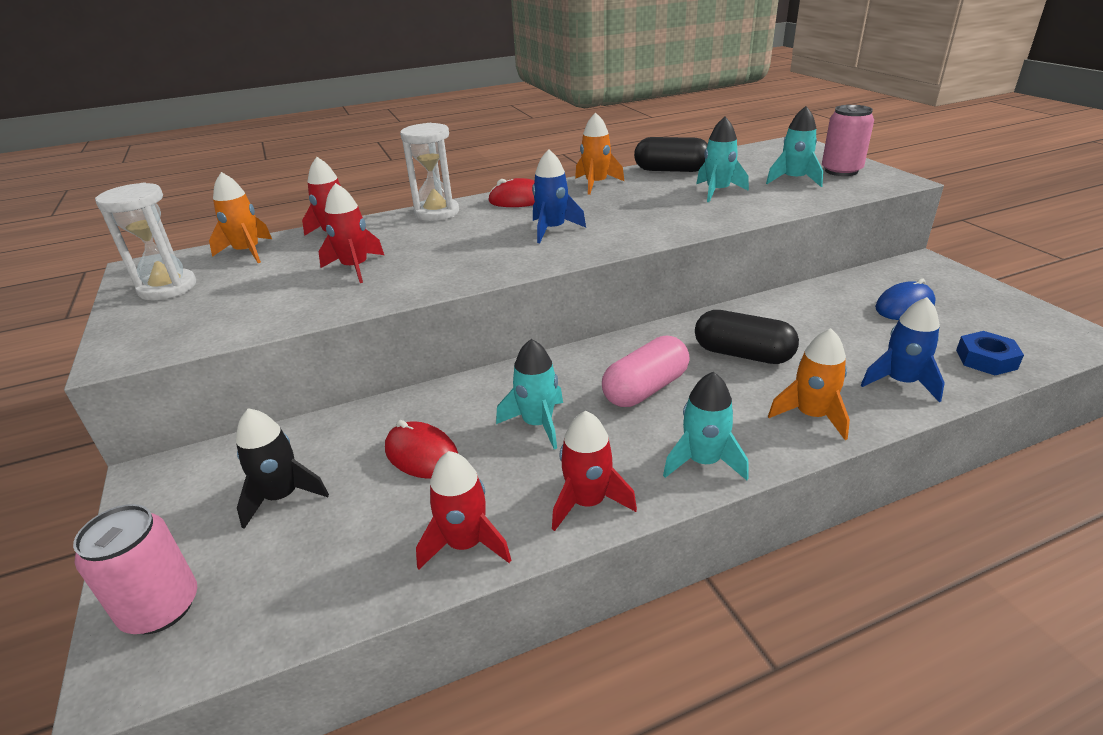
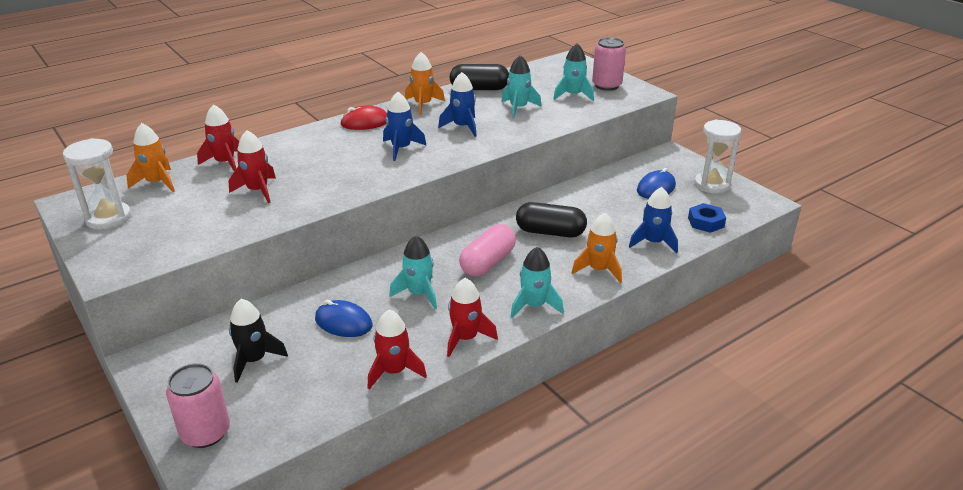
camera: 15 degrees left, 0 degrees up
red mouse [385,420,459,479] -> blue mouse [315,300,372,337]
white hourglass [400,123,459,221] -> white hourglass moved to [694,120,741,194]
none -> blue rocket [438,72,477,137]

